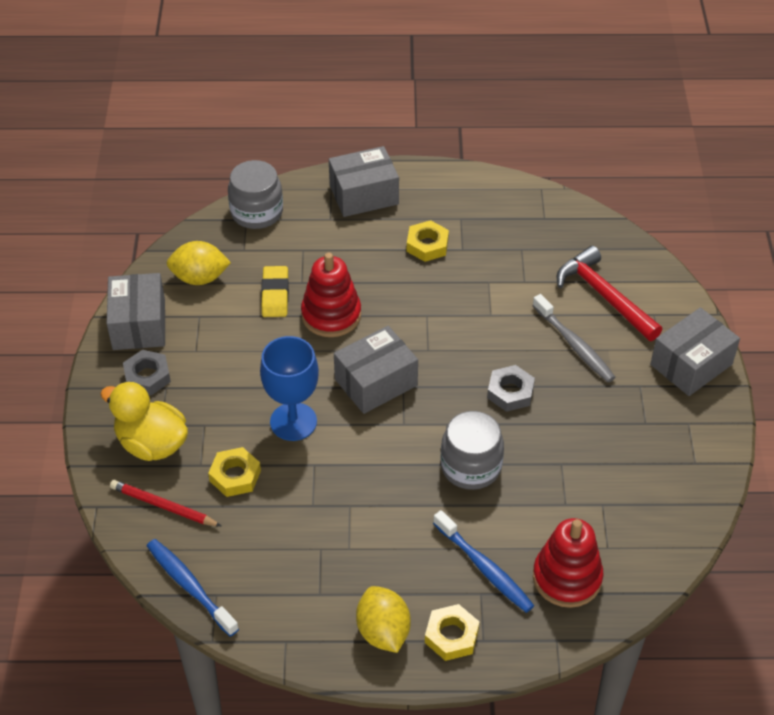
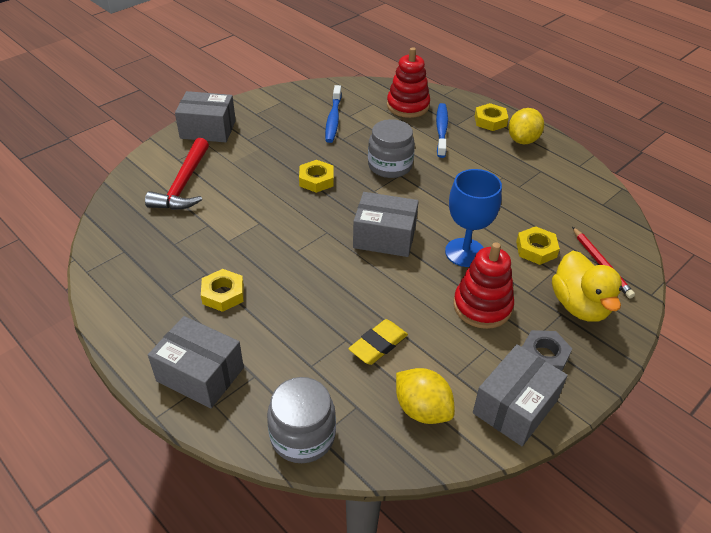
camera: 135 degrees left, 5 degrees down
blue toothbrush [147,539,239,637] -> blue toothbrush moved to [325,85,342,143]
red stacking toy [301,253,361,337] -> red stacking toy moved to [453,242,514,329]
grey nut [487,365,535,412] -> yellow nut [299,160,333,193]
grey toothbrush [532,294,616,382] -> none

